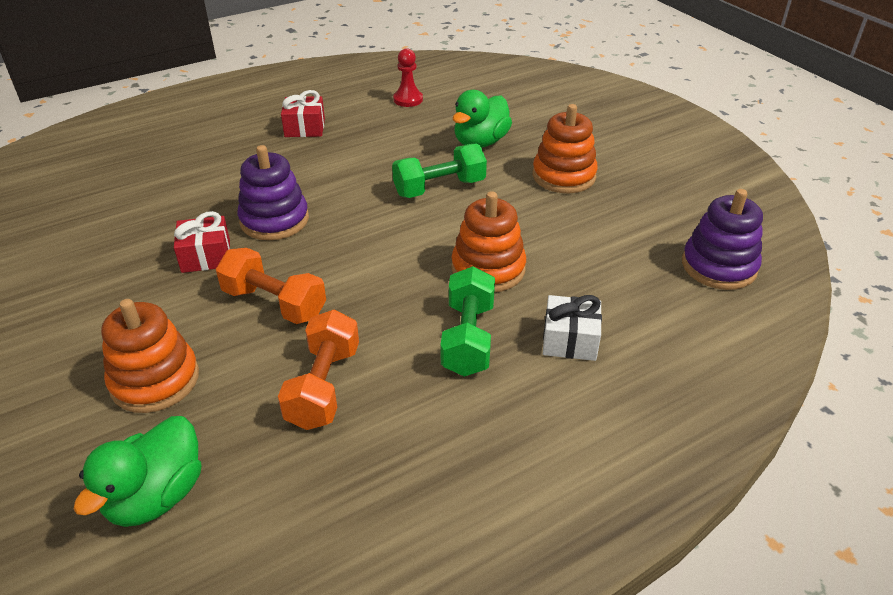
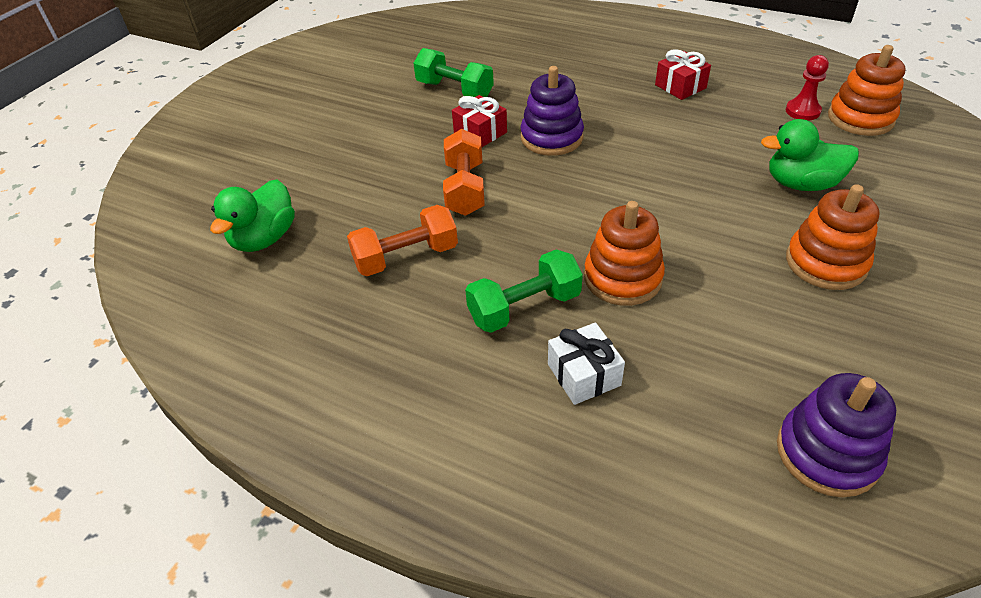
camera: 60 degrees right, 5 degrees up
green duck [74,416,201,527] -> green duck turned 60 degrees counterclockwise [210,180,295,252]
orange stacking toy [101,299,199,413] -> orange stacking toy moved to [828,45,905,136]
green dumbbell [392,143,487,198] -> green dumbbell moved to [413,48,494,97]

